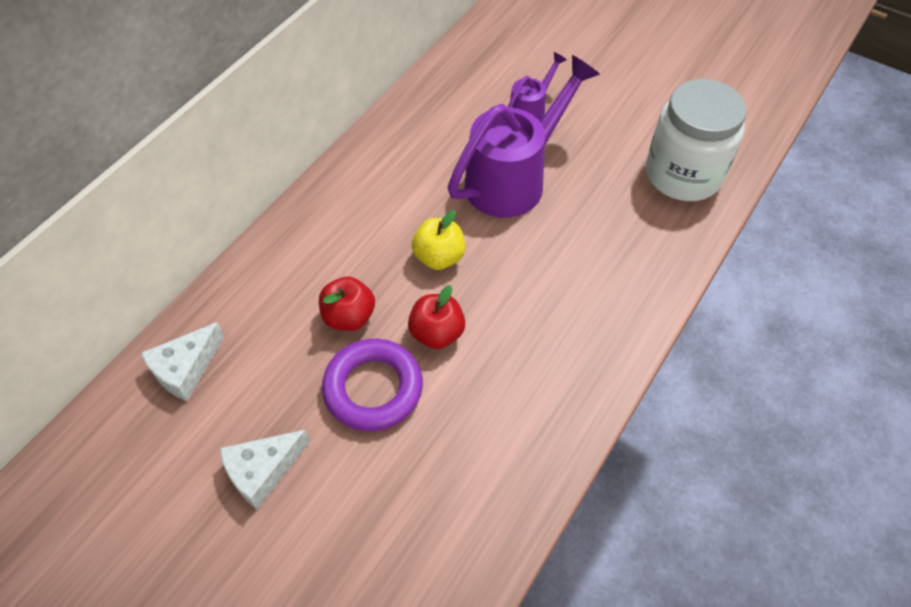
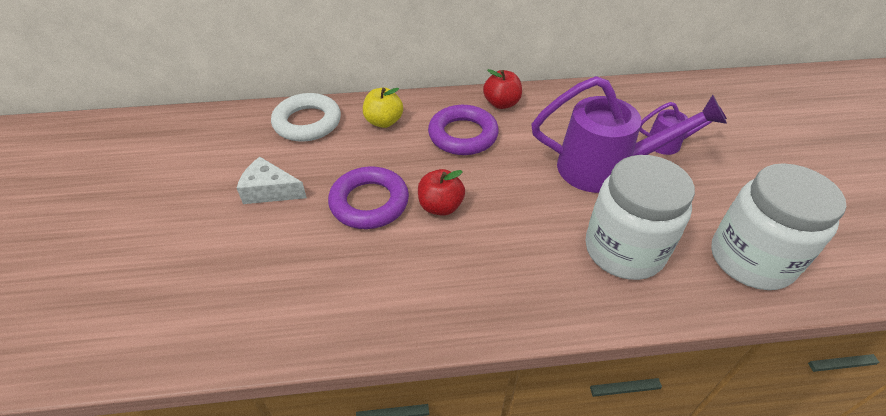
camera: 50 degrees right, 10 degrees down
white cheese [141,322,224,401] -> white ring [271,93,341,141]
red apple [319,276,375,331] -> red apple moved to [483,69,522,109]
yellow apple [412,210,466,270] -> yellow apple moved to [363,88,403,128]
none -> purple ring [428,105,499,155]
none -> white jar [586,155,695,280]

